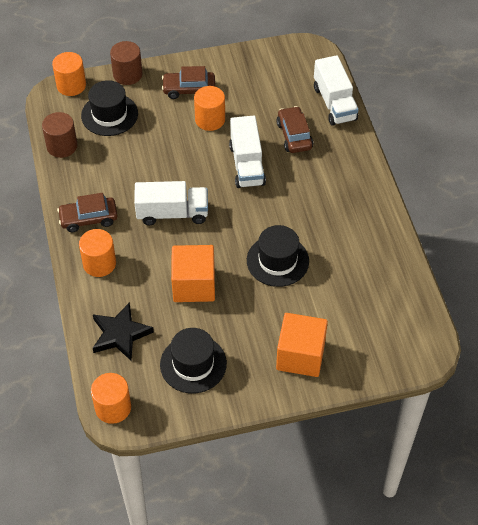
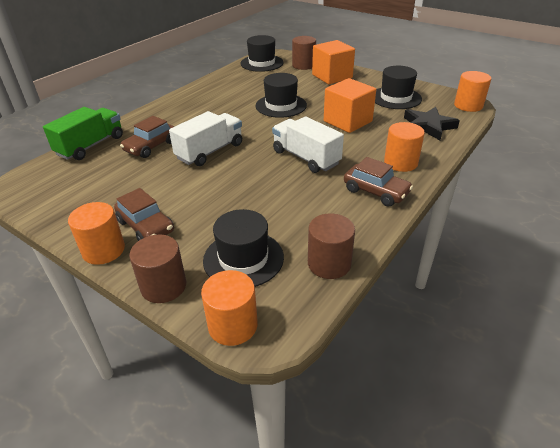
camera: 130 degrees left, 15 degrees down
orange cylinder [194,86,225,131] -> orange cylinder moved to [68,202,125,265]
white truck [314,55,359,126] -> green truck [43,107,123,160]
none -> black hat [240,35,284,72]
none -> brown cylinder [292,36,316,70]

